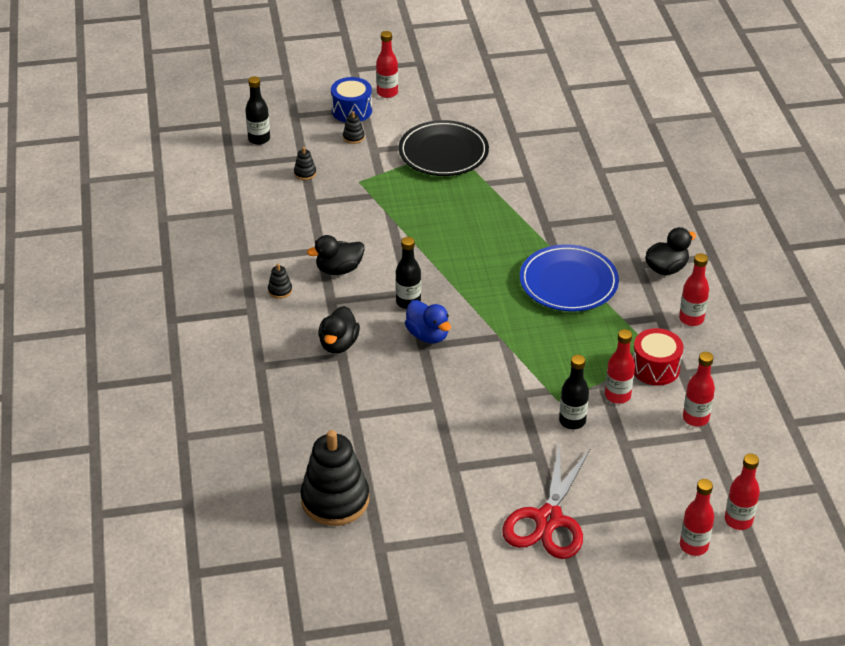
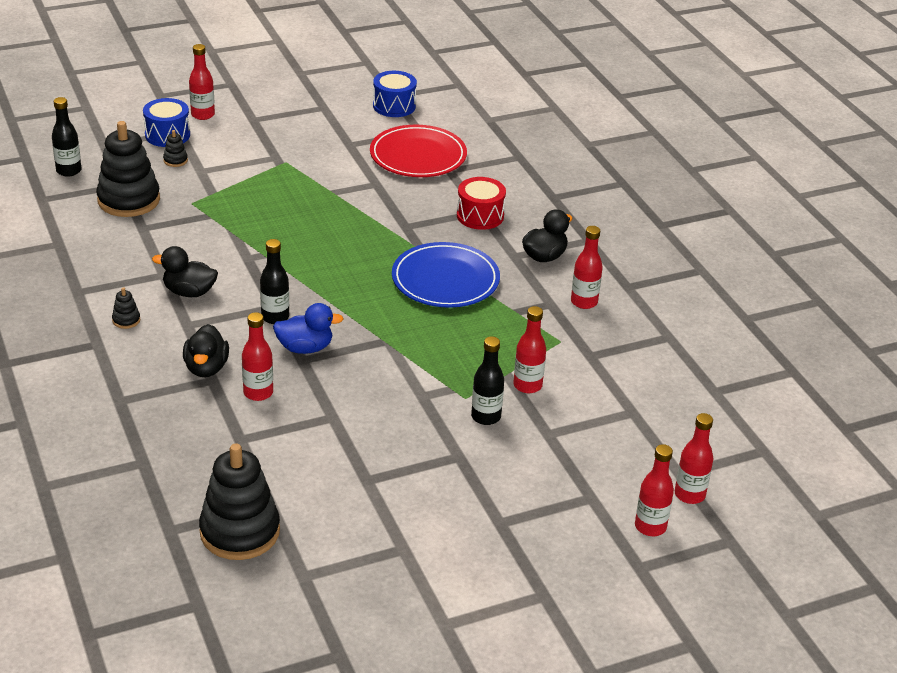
camera: 15 degrees left, 5 degrees down
black stacking toy [294,147,316,180] -> black stacking toy [96,121,160,217], size x2.47
black duck [307,235,365,275] -> black duck turned 45 degrees clockwise [152,246,218,297]
black plate [399,120,489,176] -> none
blue duck [405,300,451,343] -> blue duck turned 45 degrees counterclockwise [273,303,344,354]
red scissors [502,444,591,559] -> none
red drum [633,328,683,386] -> red drum moved to [457,177,506,230]
red bottle [683,352,715,426] -> red bottle moved to [242,312,273,401]
none -> red plate [370,125,467,177]
none -> blue drum [373,71,417,117]

